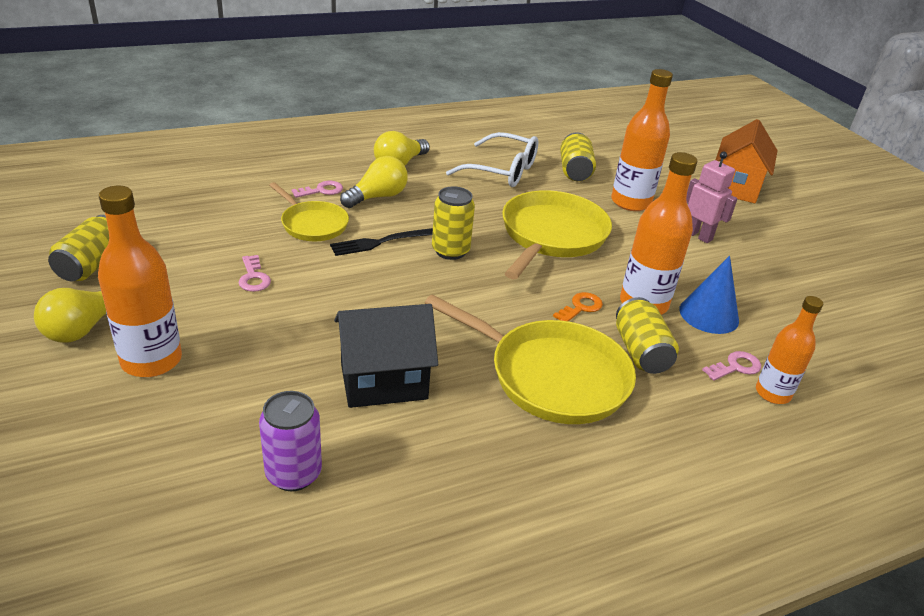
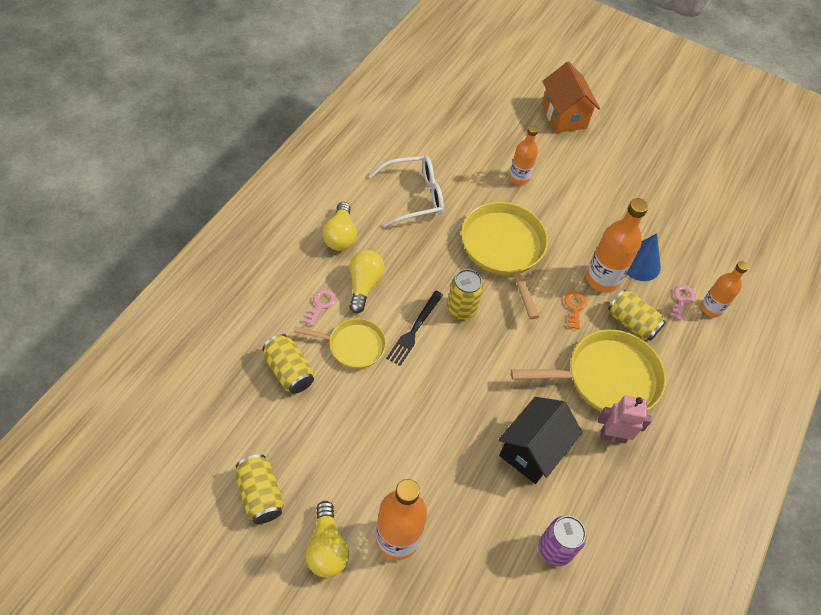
camera: 40 degrees left, 20 degrees up
pink key [239,255,271,292] -> none
yellow can [560,132,596,181] -> yellow can moved to [262,334,314,394]
orange bottle [611,69,673,211] -> orange bottle [509,125,538,185], size x0.64
pink robot [686,152,738,243] -> pink robot moved to [598,396,652,443]

